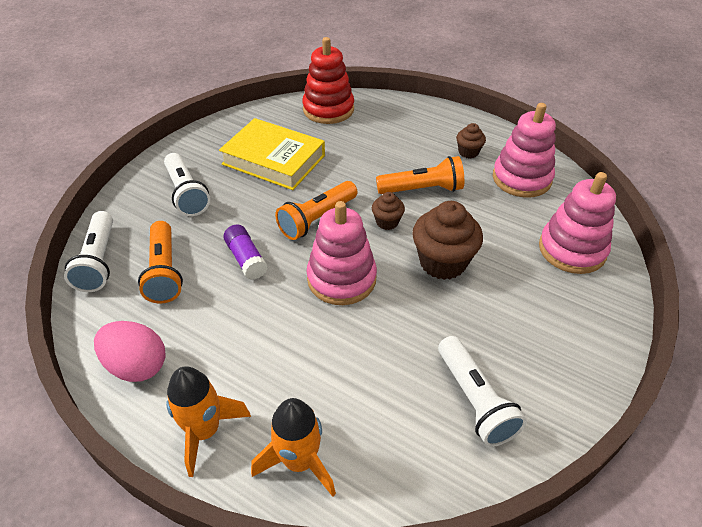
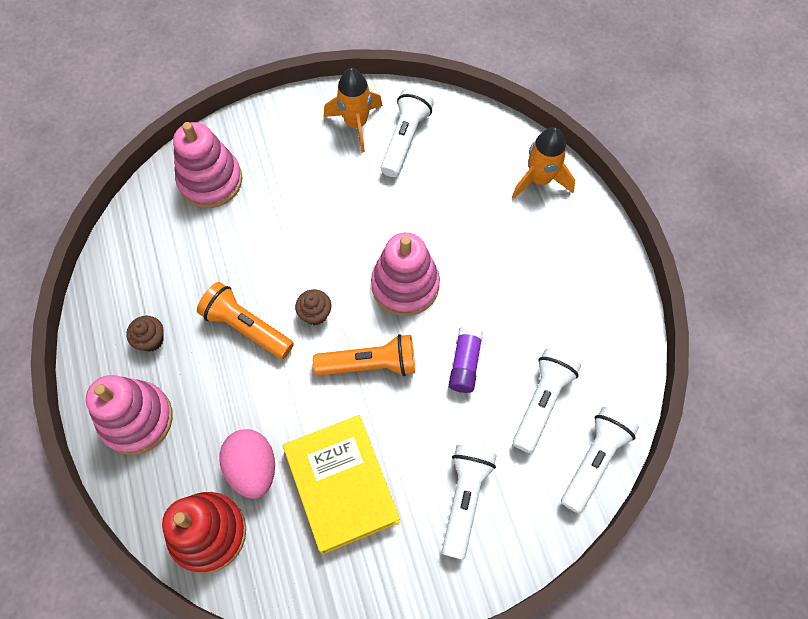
camera: 140 degrees left, 20 degrees up
pink egg [94,321,166,382] -> pink egg moved to [219,429,275,499]
orange flashlight [138,221,183,304] -> white flashlight [513,349,581,453]
orange rocket [166,366,251,477] -> orange rocket moved to [324,68,383,153]
brown cupcake [412,201,483,280] -> none
pink stacking toy [493,103,556,198] -> pink stacking toy moved to [86,375,173,455]

